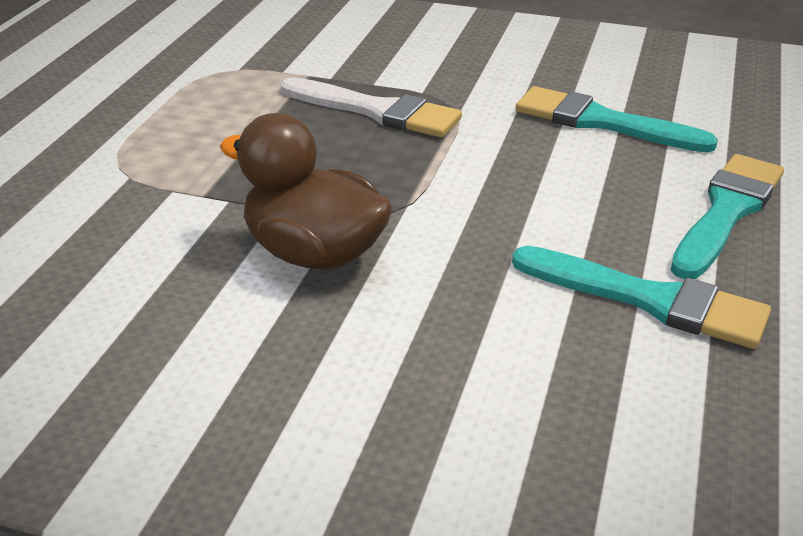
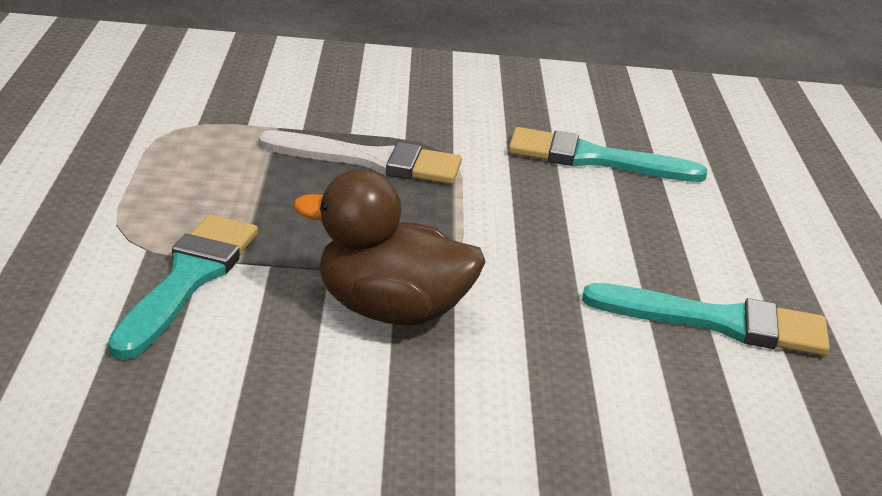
camera: 20 degrees left, 5 degrees down
turquoise brush [671,154,784,279] -> turquoise brush moved to [108,215,258,360]

